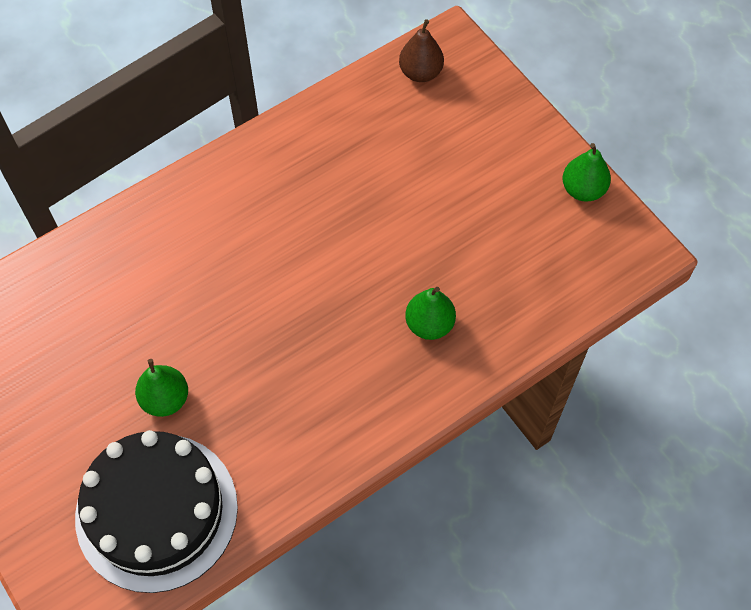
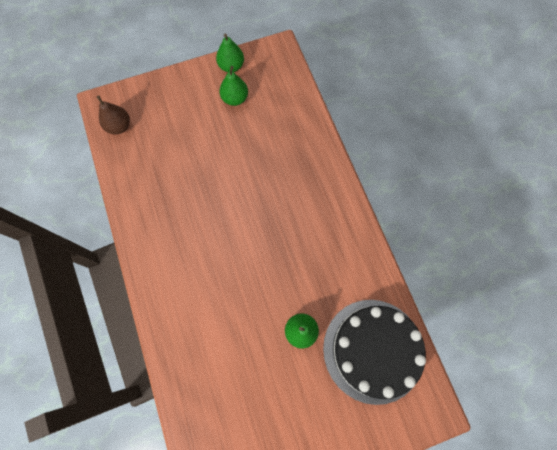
camera: 75 degrees left, 10 degrees up
green pear [405,287,456,340] -> green pear moved to [219,66,248,106]

